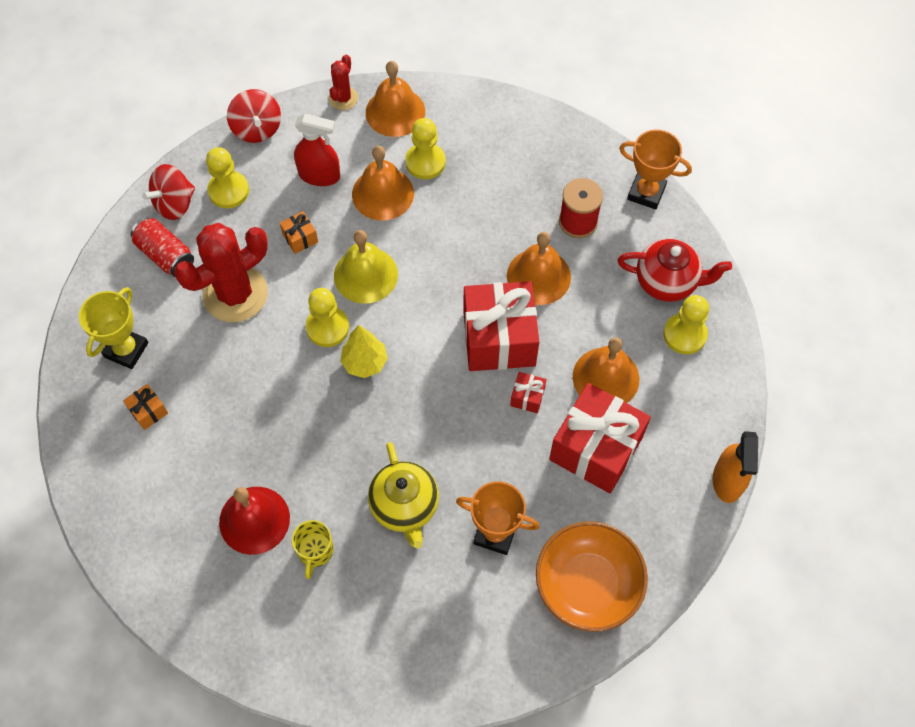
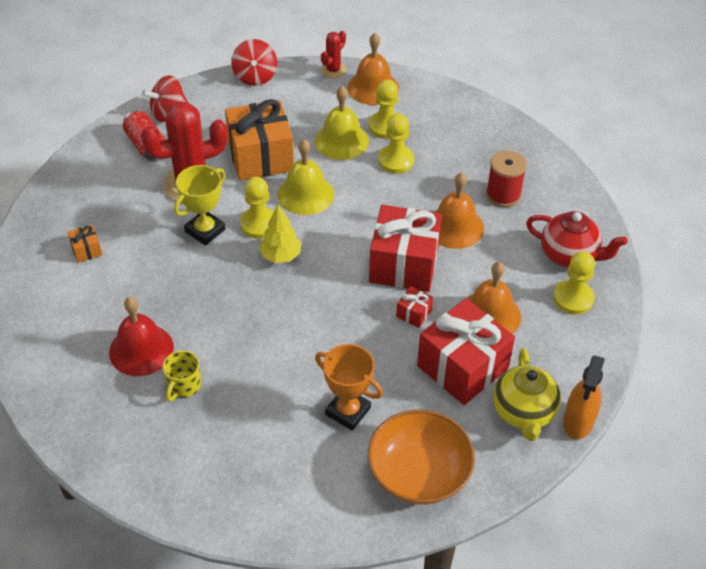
camera: 15 degrees right, 15 degrees down
yellow trophy [79,287,148,369] -> yellow trophy moved to [174,165,225,246]
yellow pawn [206,147,249,208] -> yellow pawn moved to [378,113,414,174]
orange gift [280,211,318,254] -> orange gift [225,99,294,181], size x2.39
red spray bottle [294,114,340,186] -> none
orange bell [352,146,414,220] -> yellow bell [315,86,369,160]
yellow teapot [368,442,439,549] -> yellow teapot moved to [493,348,561,441]
orange trophy [619,129,692,209] -> none

